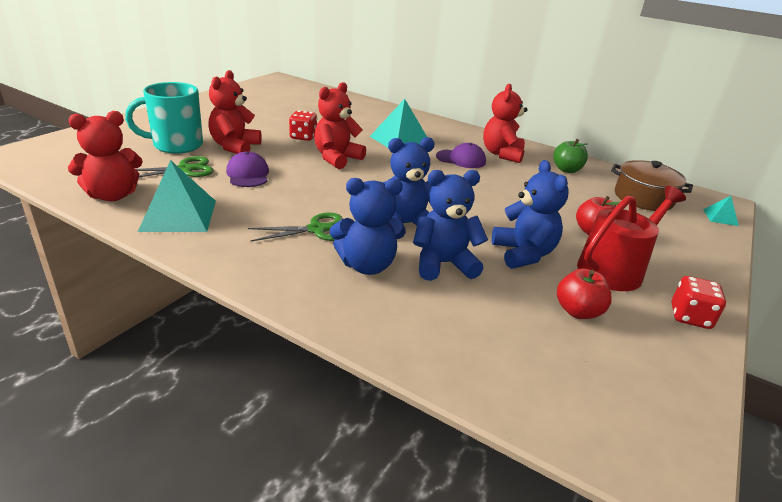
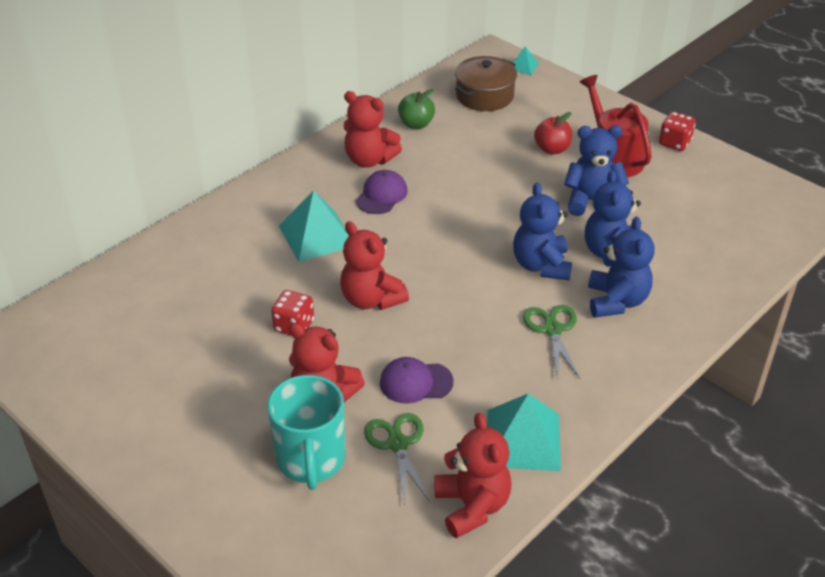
camera: 75 degrees left, 10 degrees up
red apple [557,268,612,319] -> none

